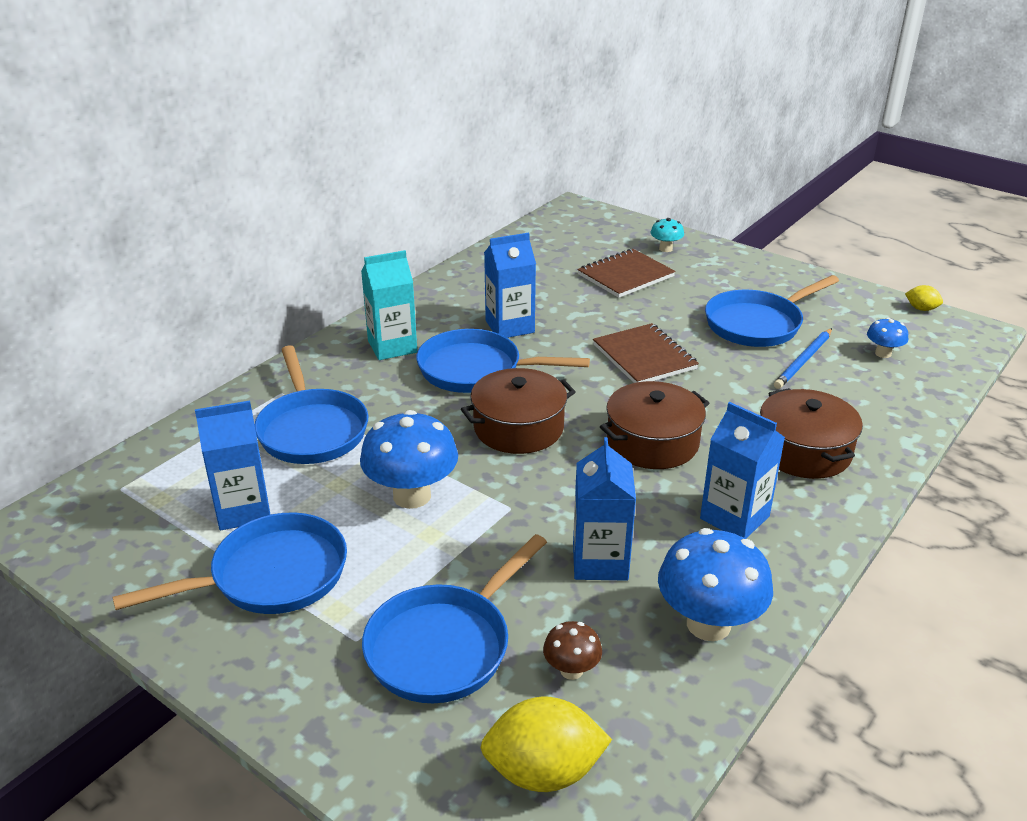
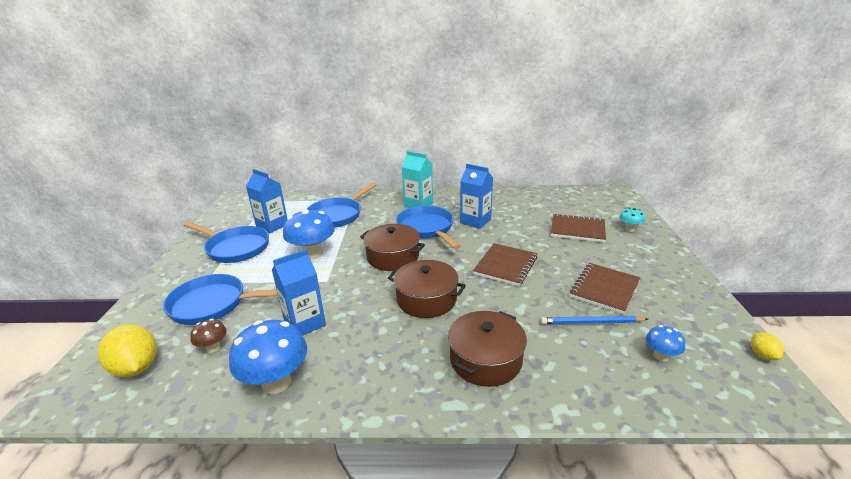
camera: 55 degrees right, 5 degrees down
blue carton [700,402,785,539] -> none
blue pan [705,275,839,347] -> brown notebook [570,263,640,314]

